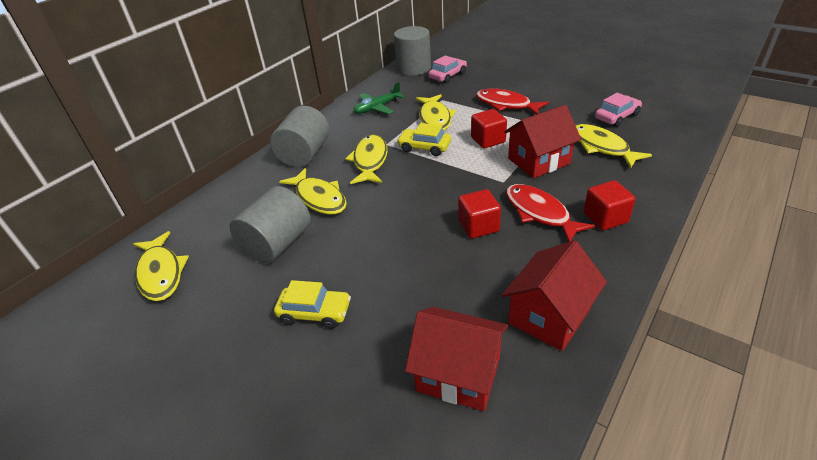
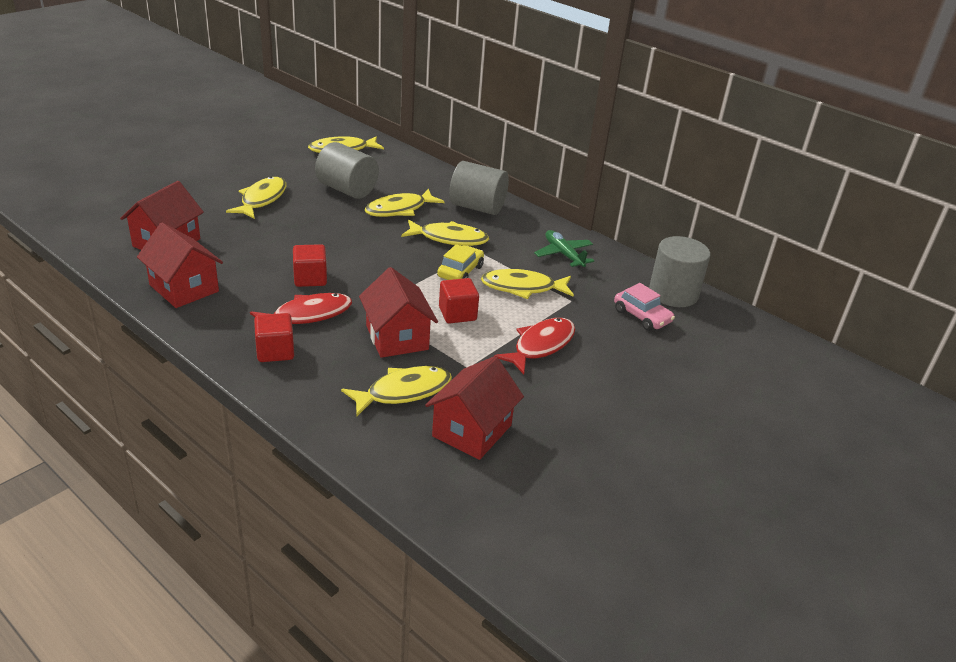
camera: 90 degrees right, 5 degrees down
yellow car [274,280,351,329] -> yellow fish [226,177,286,219]
pink car [595,93,642,127] -> red house [425,356,524,460]

